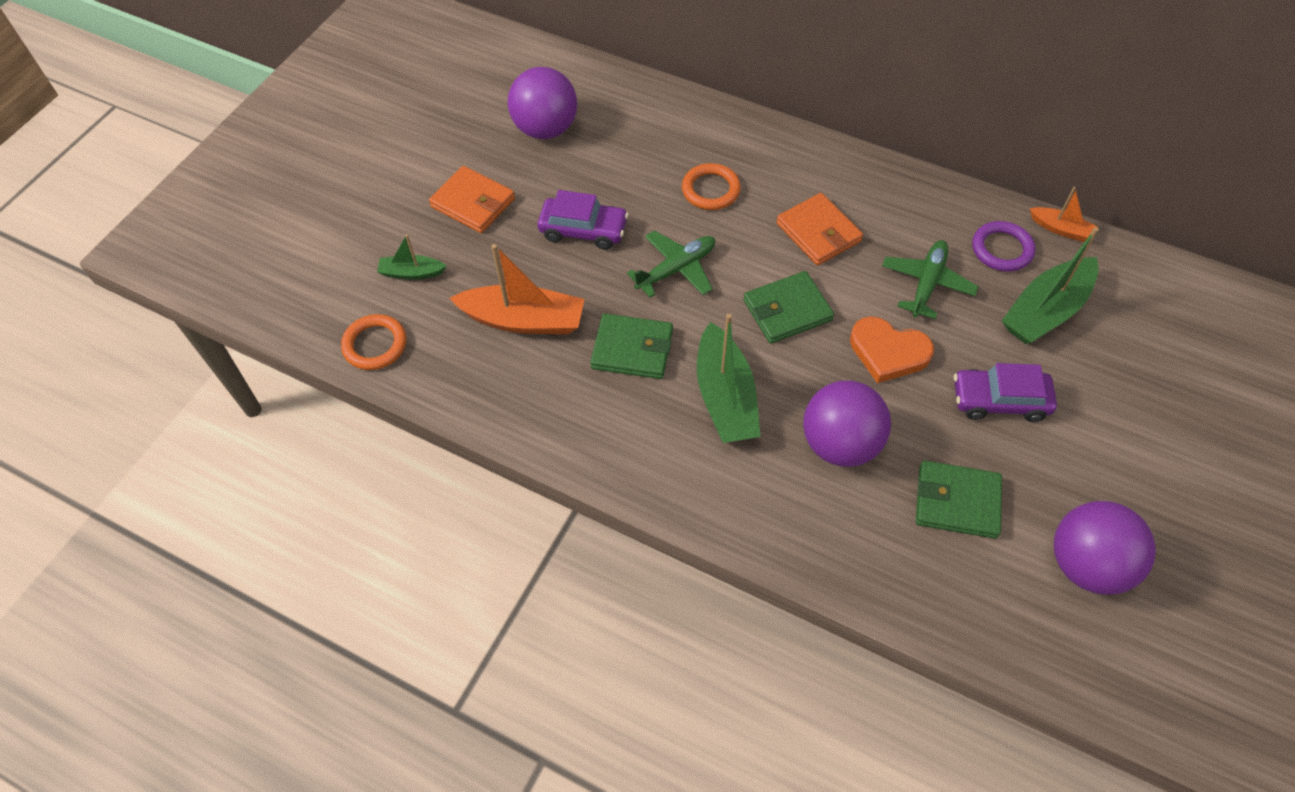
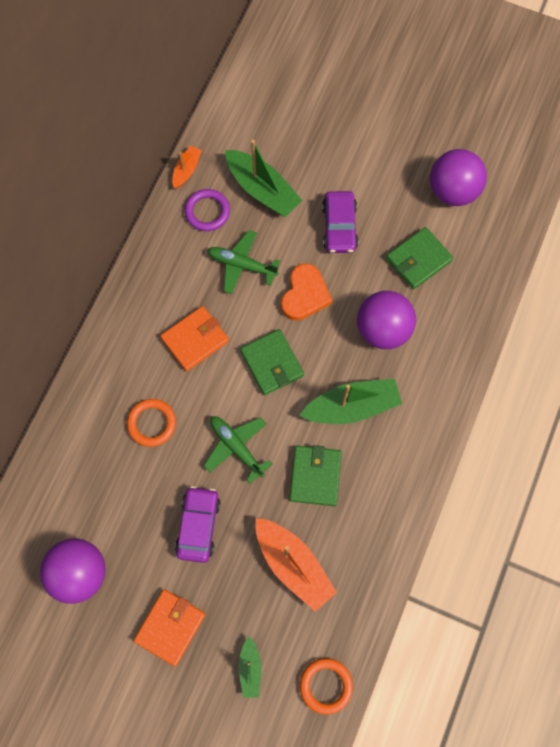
camera: 95 degrees left, 15 degrees up
orange boat [449,244,585,334] -> orange boat turned 135 degrees clockwise [255,518,337,612]
green wallet [916,460,1002,539] -> green wallet turned 45 degrees clockwise [386,227,453,290]

